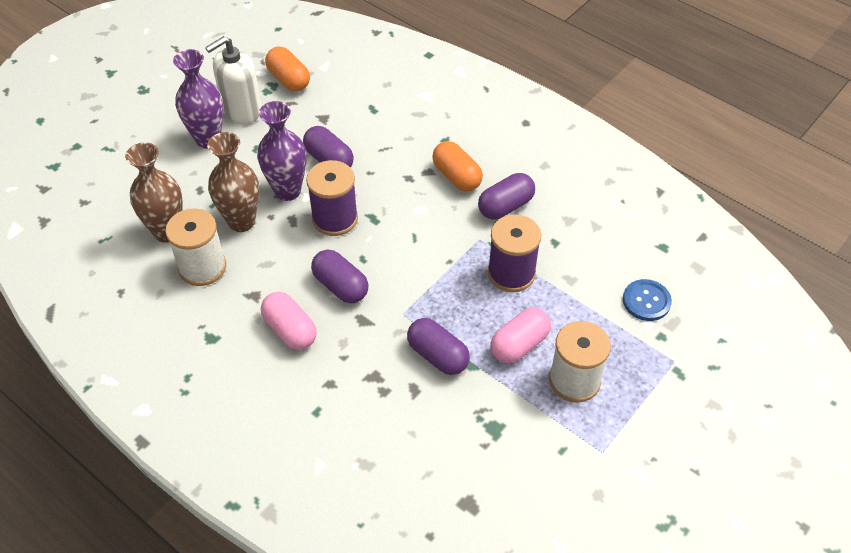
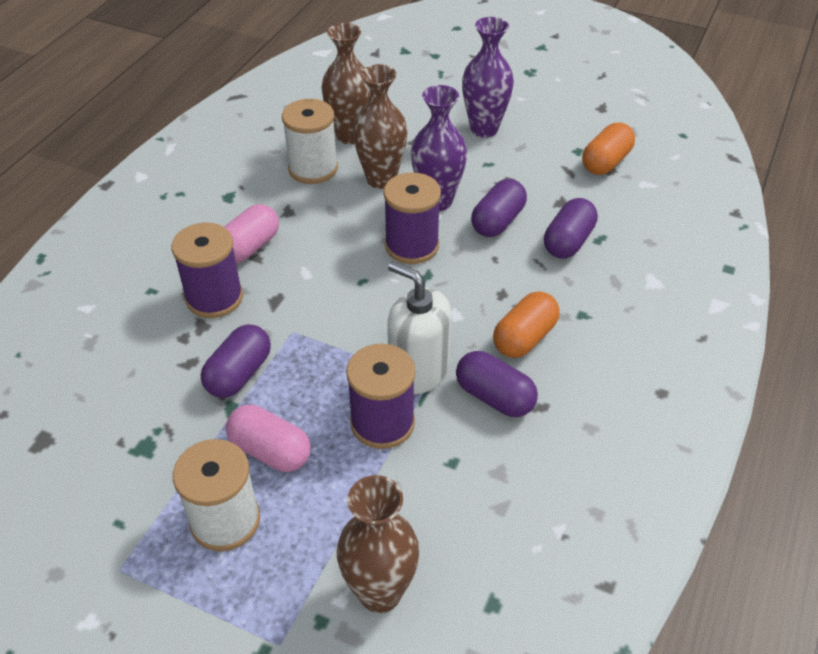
camera: 75 degrees right, 5 degrees down
white soap dispenser [205,36,262,124] -> white soap dispenser moved to [387,261,451,395]
purple capsule [311,250,368,303] -> purple capsule moved to [544,198,598,259]
blue button [623,279,672,321] -> brown vase [336,475,420,613]
none -> purple spool [172,222,243,318]

